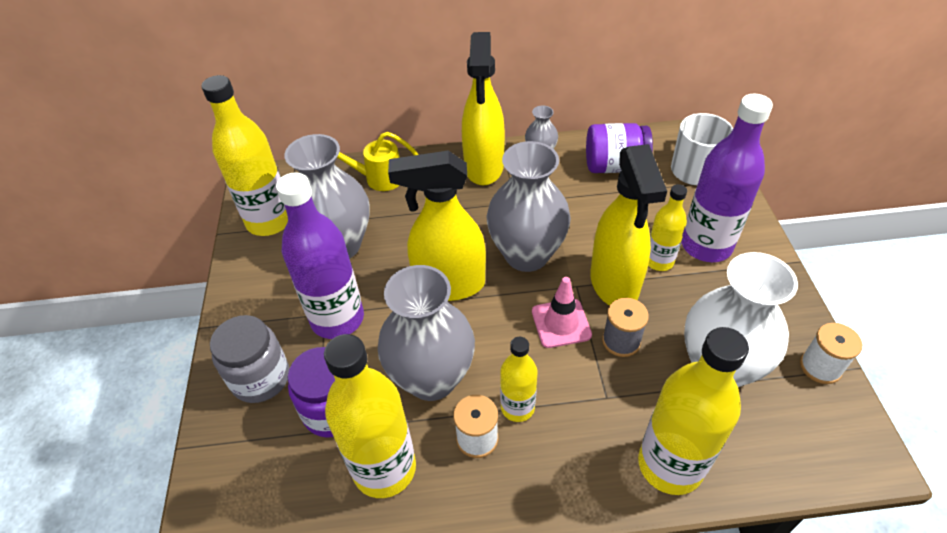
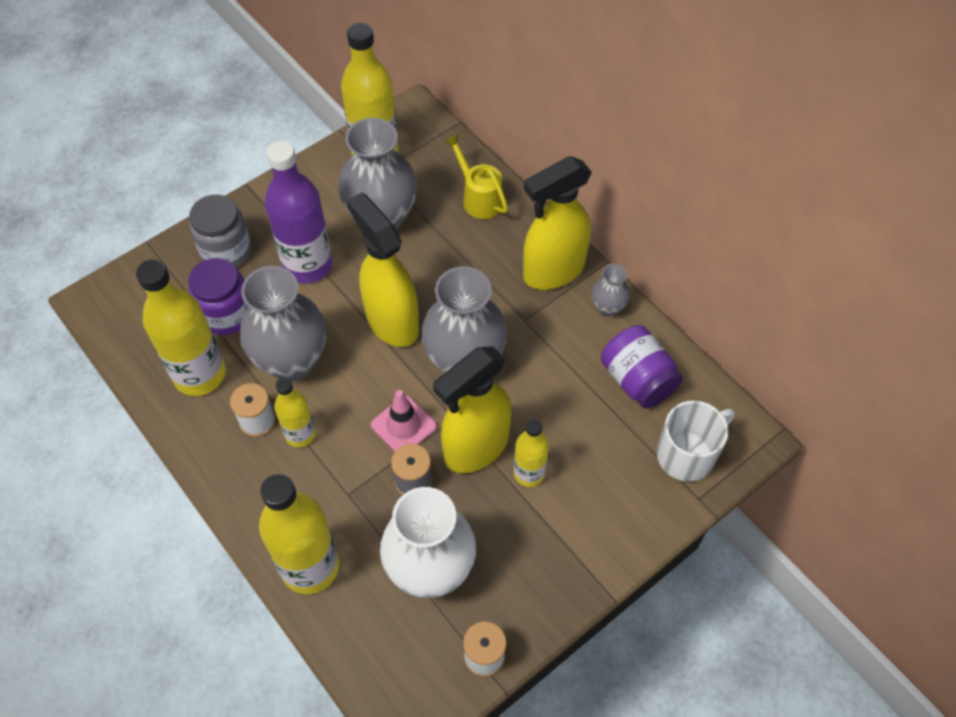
camera: 55 degrees right, 10 degrees up
purple bottle [682,94,773,262] -> none

